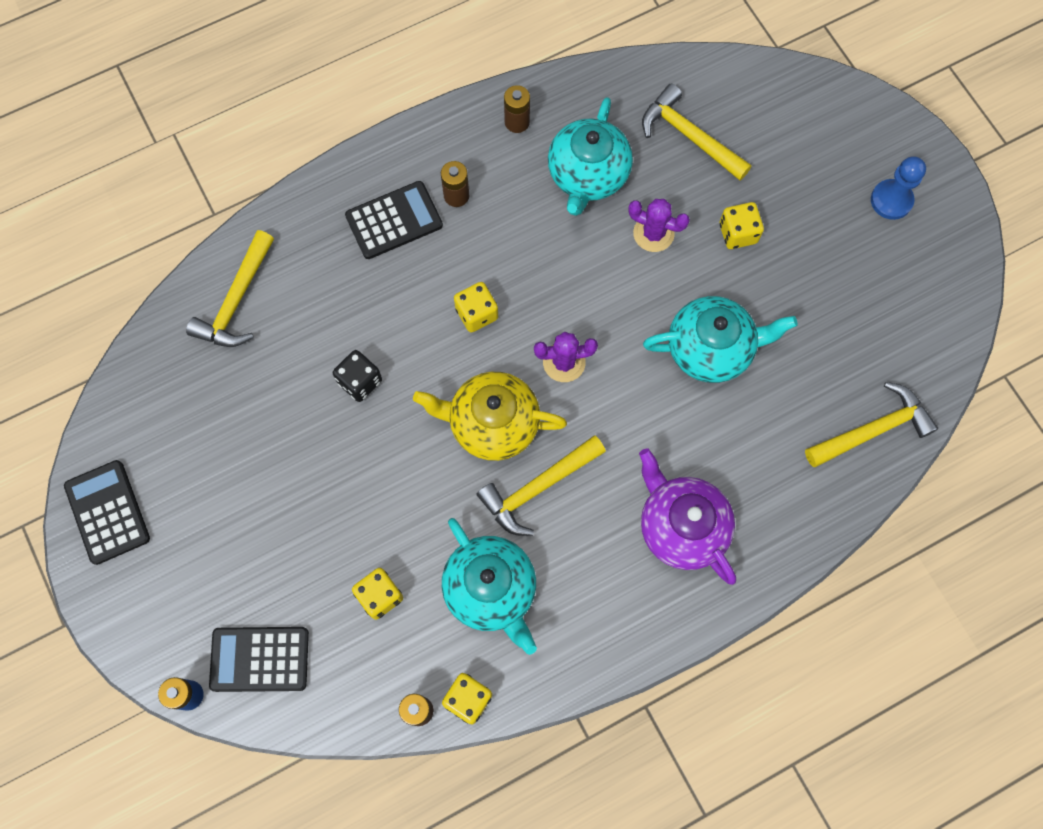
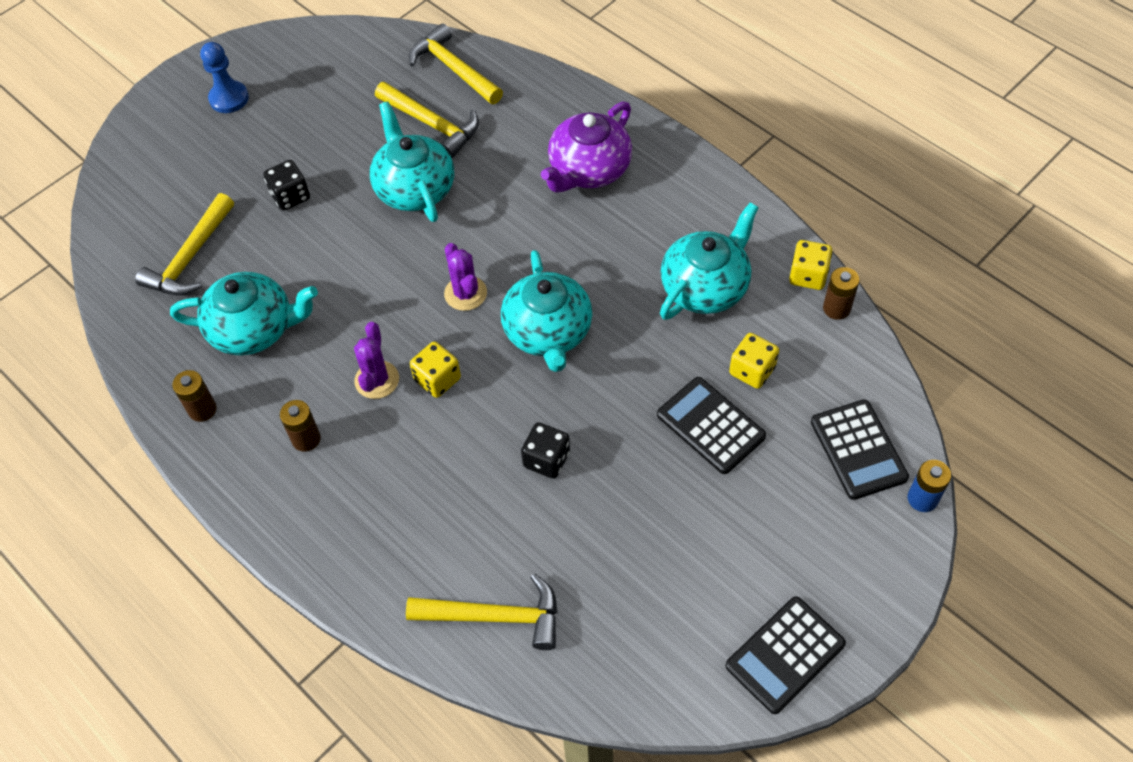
camera: 105 degrees left, 15 degrees down
black calculator [345,181,443,259] -> black calculator moved to [657,377,766,474]
yellow teapot [413,372,567,461] -> turquoise teapot [501,250,592,372]
yellow hammer [476,435,606,536] -> yellow hammer moved to [375,82,479,158]
purple cactus [628,199,690,252] -> purple cactus moved to [354,322,399,399]
yellow dice [719,202,764,249] -> black dice [263,160,310,211]

